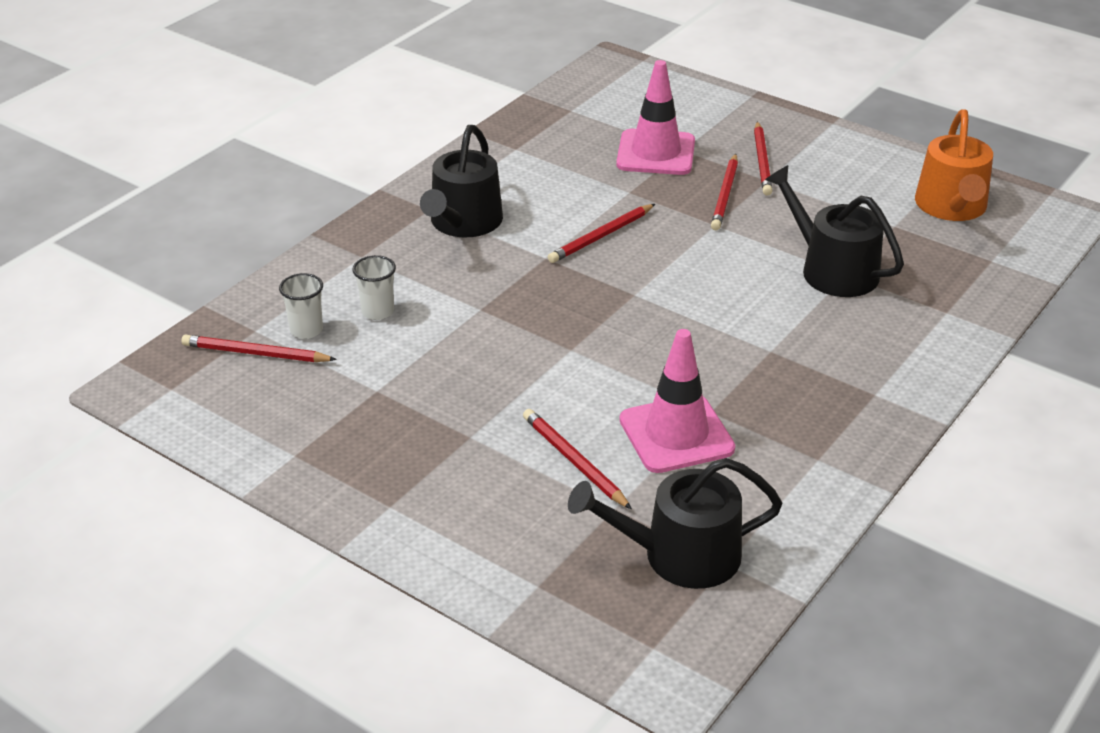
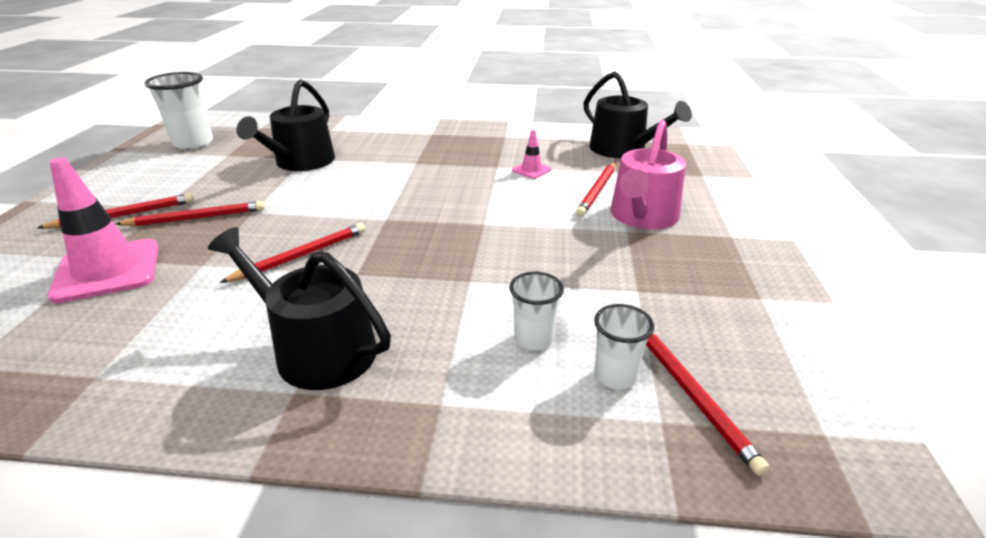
camera: 120 degrees left, 5 degrees down
black watering can [420,125,503,237] -> black watering can turned 135 degrees counterclockwise [208,227,391,390]
red pencil [548,204,655,263] -> red pencil turned 60 degrees counterclockwise [219,223,365,283]
pink traffic cone [620,329,735,473] -> pink traffic cone [512,130,551,179], size x0.47
orange watering can [915,109,993,221] -> white cup [145,72,213,150]
none -> pink watering can [610,120,686,229]

